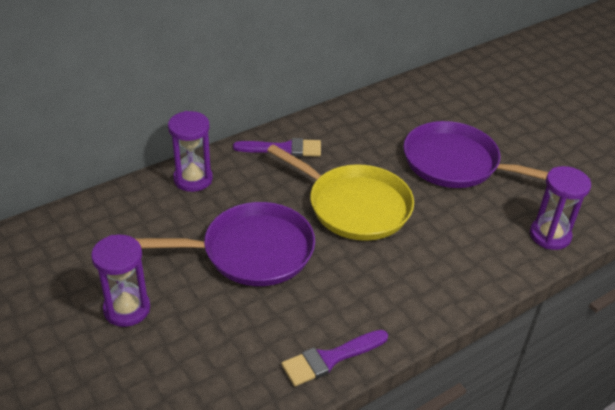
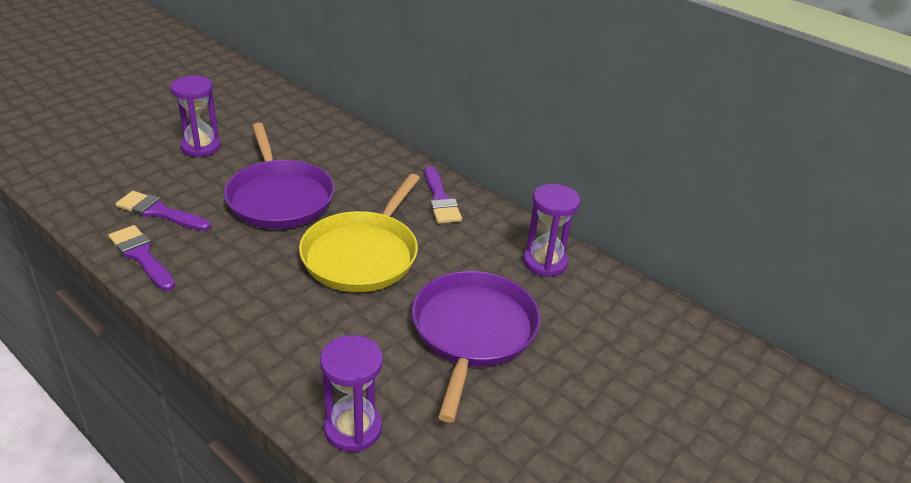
camera: 75 degrees right, 5 degrees down
purple hourglass [168,111,213,192] -> purple hourglass moved to [523,184,580,277]
none -> purple brush [116,191,211,231]

